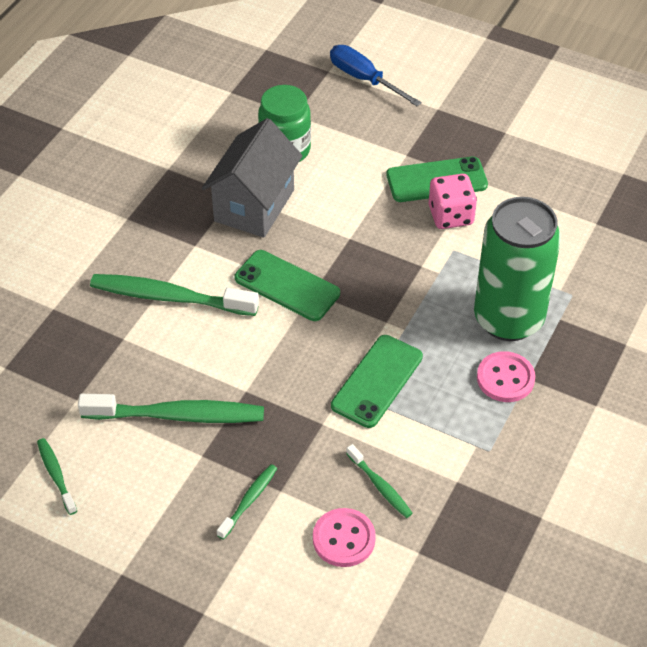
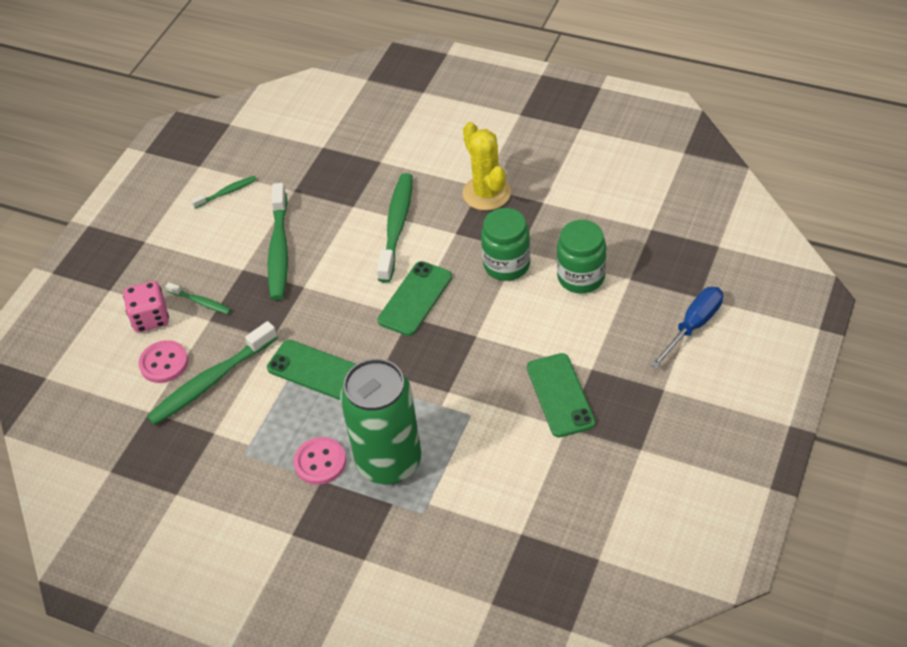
camera: 90 degrees right, 0 degrees up
grey house [202,118,303,238] -> green jar [481,208,530,281]
green toothbrush [346,444,413,518] -> green toothbrush [147,321,278,425], size x1.98
pink dice [429,174,477,229] -> pink dice moved to [123,281,169,332]
none -> yellow cactus [462,122,511,211]

